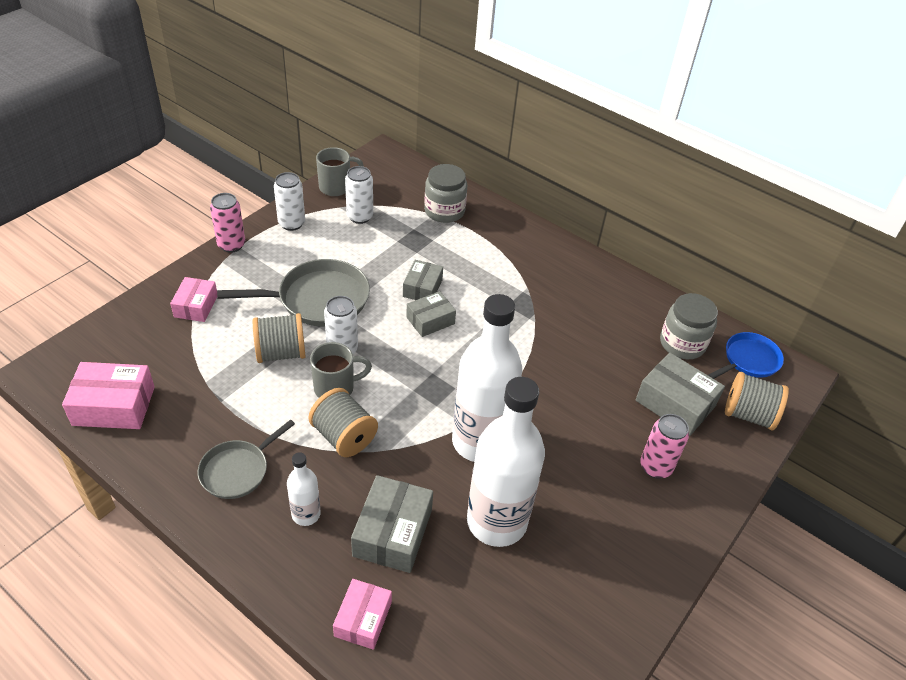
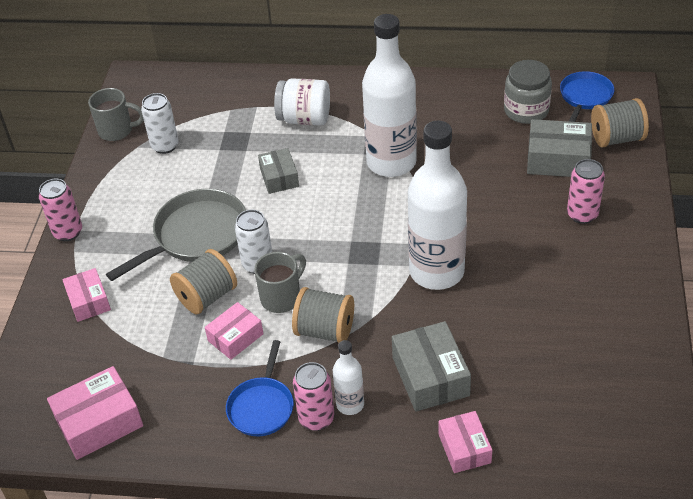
camera: 25 degrees left, 0 degrees up
grey pan [198,419,295,499] -> blue pan [226,340,294,437]
white can [274,172,305,231] -> none
grey mug [316,147,364,196] -> grey mug turned 60 degrees clockwise [88,88,144,141]
grey box [406,291,456,337] -> none
grey jar [424,164,467,223] -> none
white bottle [467,377,545,547] -> white bottle moved to [362,14,417,177]
none -> pink box [205,302,263,360]
none -> white jar [274,78,330,126]
none -> pink can [293,362,334,431]

